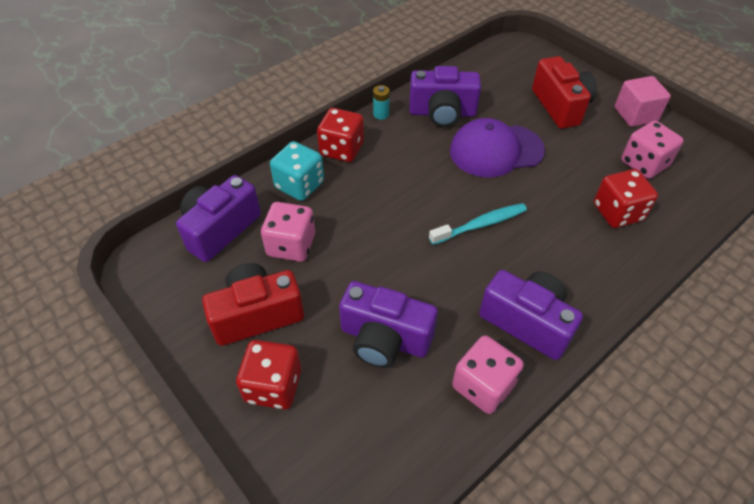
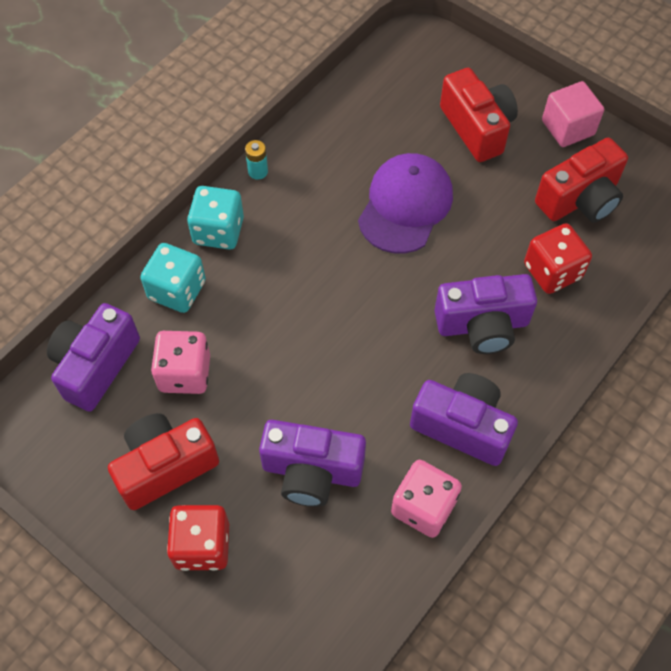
camera: 10 degrees left, 10 degrees up
red dice [317,108,364,162] -> turquoise dice [187,186,244,250]
purple camera [409,66,481,127] -> purple camera moved to [434,274,537,354]
turquoise toothbrush [429,203,527,245] -> none
purple cap [450,118,545,178] -> purple cap turned 135 degrees clockwise [358,153,453,254]
pink dice [621,121,683,179] -> red camera [535,138,628,223]

